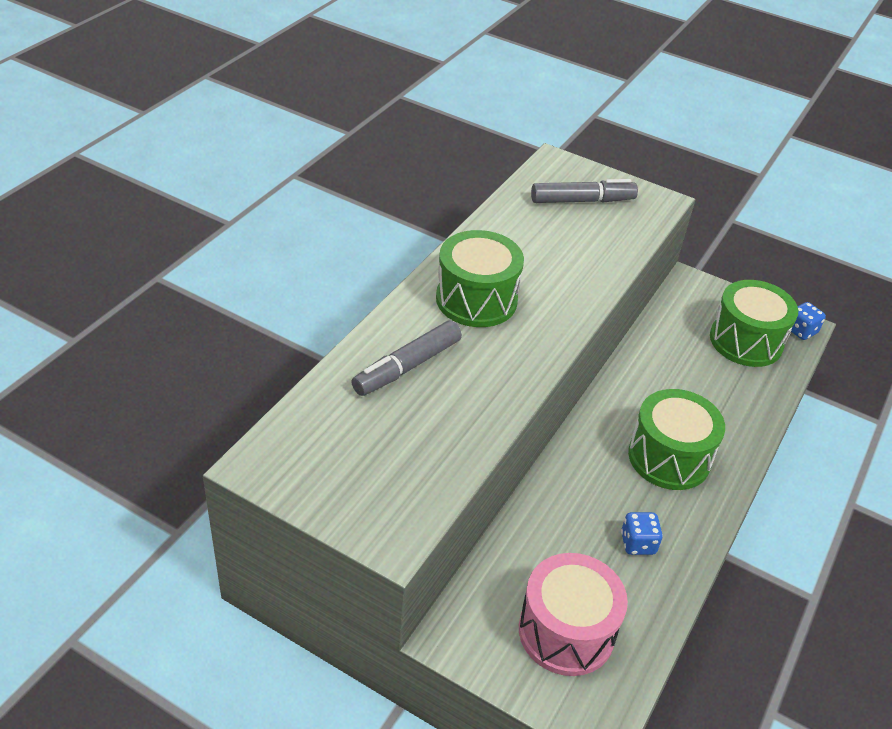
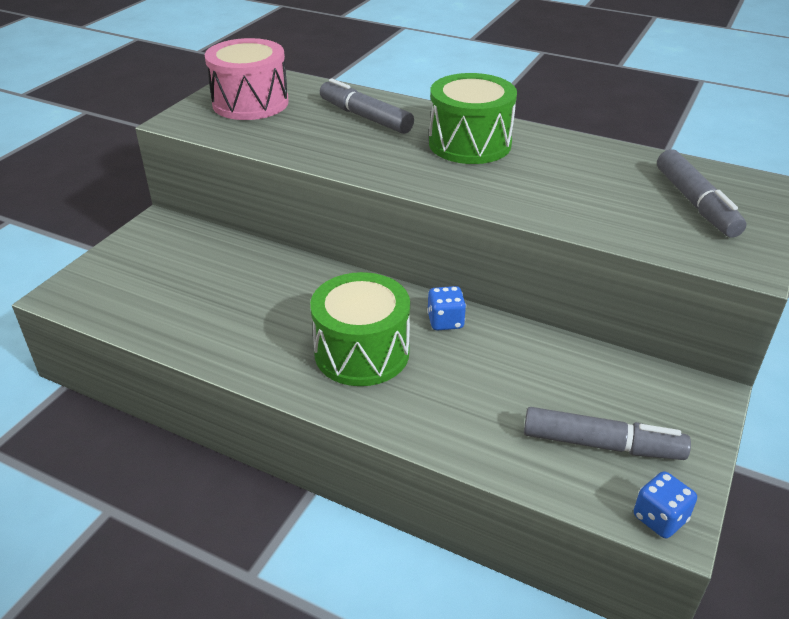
camera: 90 degrees right, 5 degrees down
pink drum [519,553,628,676] -> pink drum moved to [205,38,289,120]
blue dice [621,512,663,555] -> blue dice moved to [427,286,466,330]
green drum [710,280,798,367] -> grey marker [524,407,691,460]

